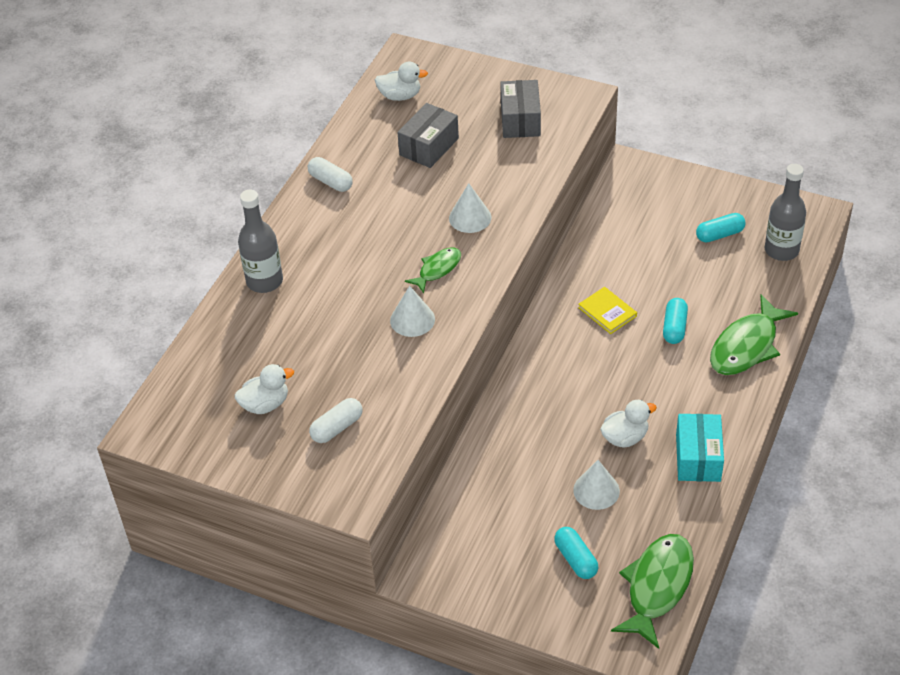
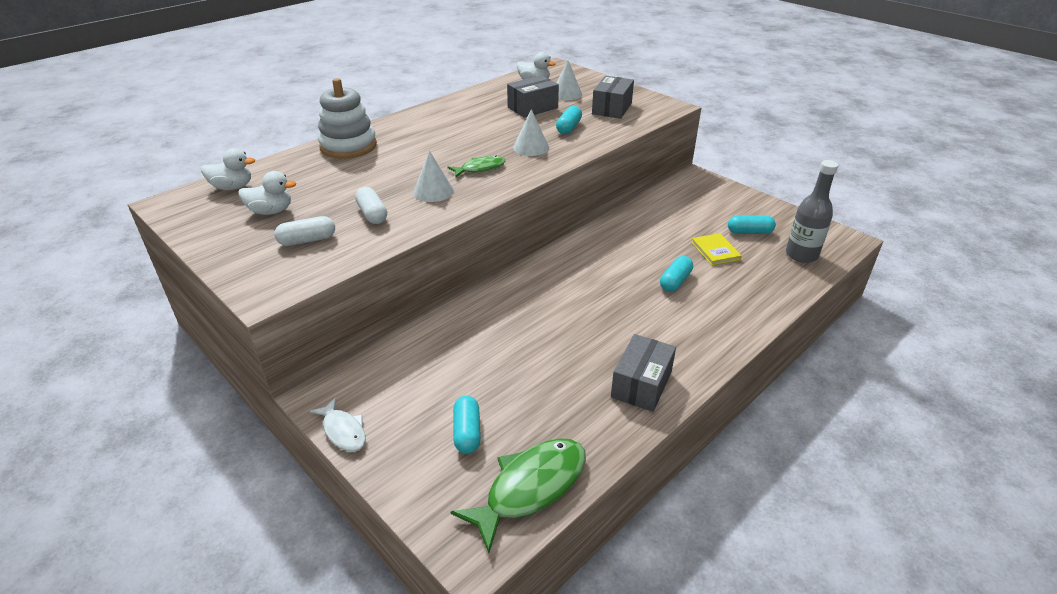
camera: 20 degrees right, 10 degrees down
grey bottle [238,190,283,293] -> white stacking toy [318,78,377,159]
white capsule [308,157,353,192] -> white capsule moved to [355,187,387,224]
white cone [573,460,620,510] -> white cone moved to [557,60,582,100]
yellow book [578,287,637,334] -> yellow book moved to [691,233,742,265]
white duck [600,400,657,447] -> white duck moved to [201,148,255,190]
turquoise box [676,414,724,482] -> grey box [611,334,676,412]
green fish [710,294,798,375] -> none
none -> white fish [310,397,366,452]
none -> turquoise capsule [556,106,582,134]

